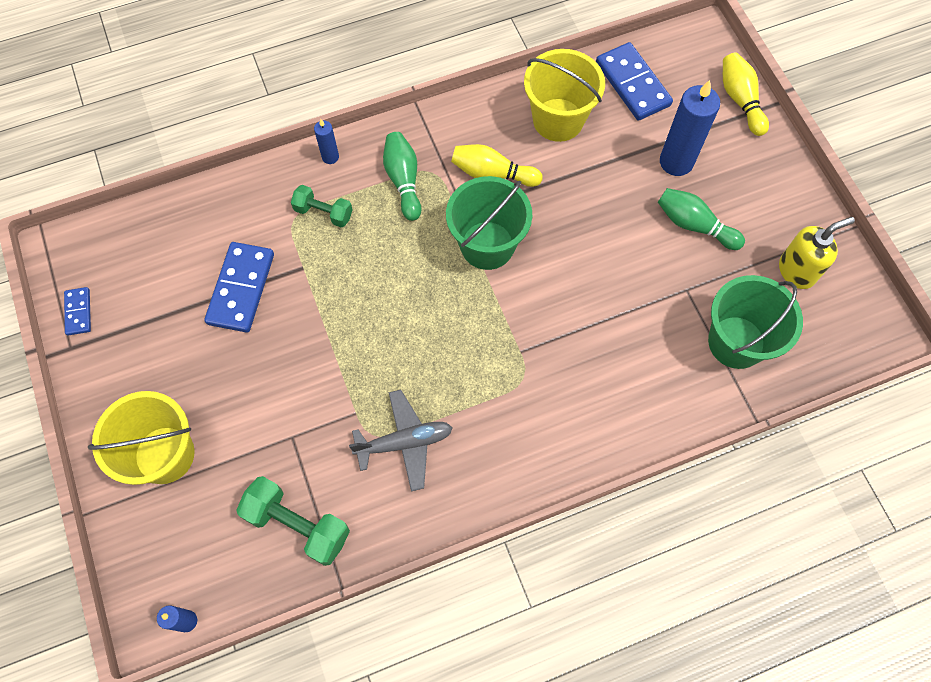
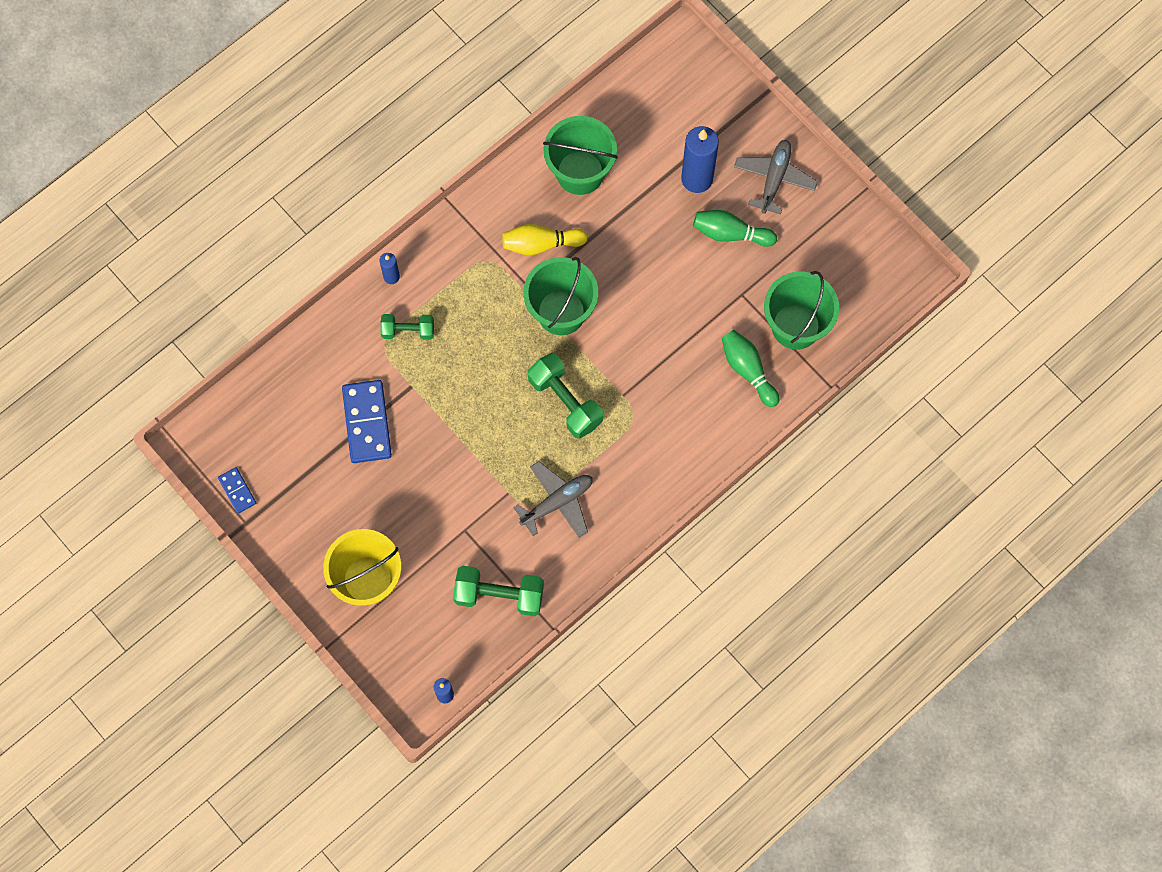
camera: 20 degrees left, 5 degrees up
green bowling pin [383,132,422,221] -> green bowling pin moved to [722,330,780,407]
yellow bucket [524,49,605,142] -> green bucket [543,116,618,195]
blue domino [596,42,673,121] -> none
yellow bowling pin [723,52,769,136] -> none
yellow soap dispenser [779,217,855,289] -> none
none -> green dumbbell [528,353,603,439]
none -> grey plane [734,140,818,214]

